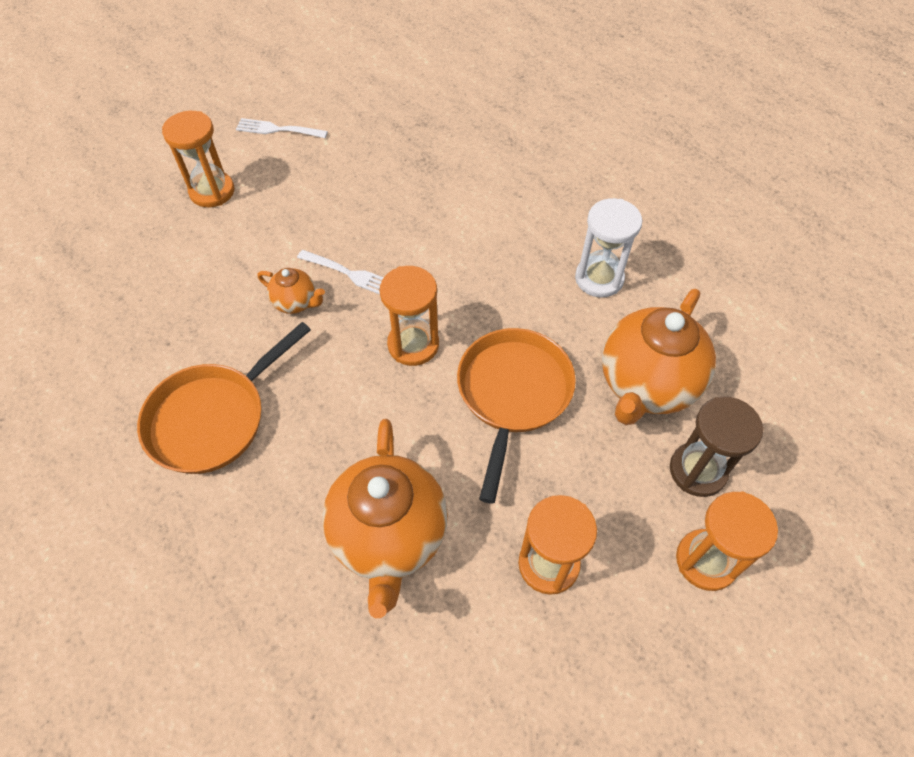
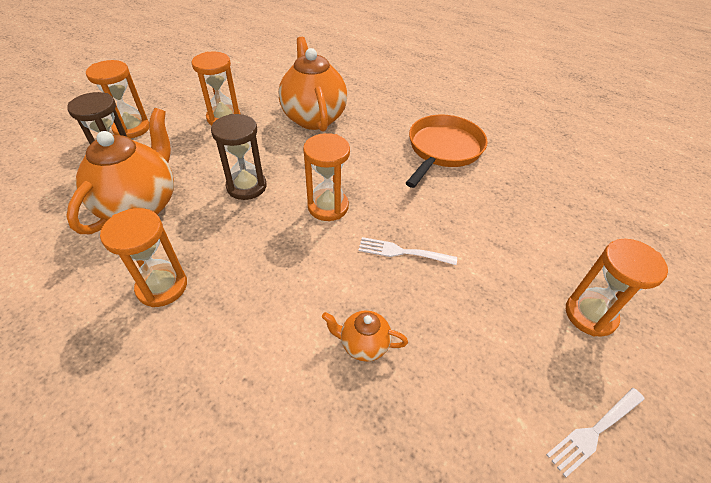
camera: 165 degrees right, 10 degrees down
white fork [236,118,328,138] -> white fork turned 150 degrees clockwise [546,388,645,478]
orange teapot [258,268,325,314] -> orange teapot moved to [322,310,408,362]
orange pan [457,328,576,504] -> brown hourglass [211,114,267,200]
white hourglass [575,198,642,297] -> orange hourglass [100,208,187,307]

